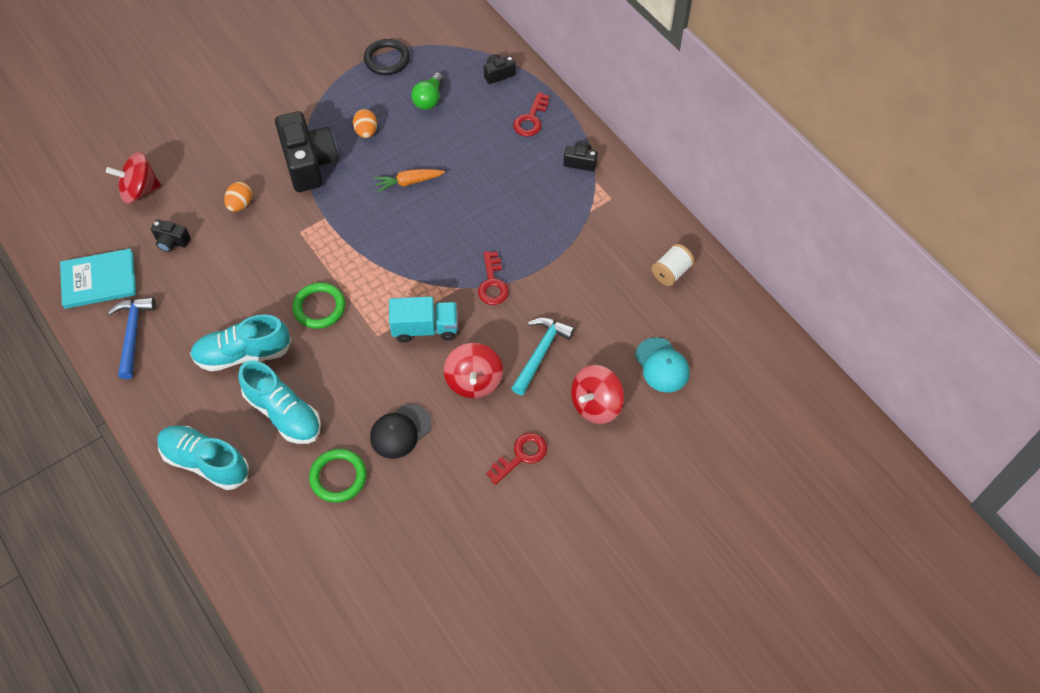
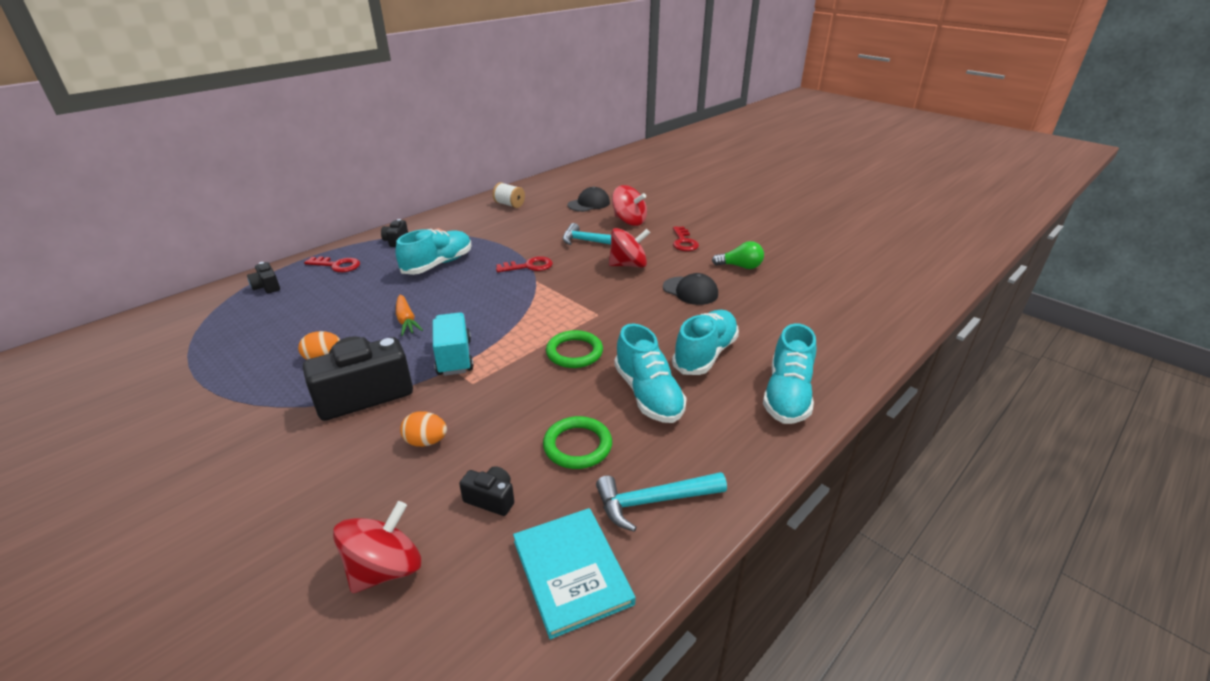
camera: 100 degrees left, 25 degrees down
red spinning top [106,152,161,204] -> red spinning top turned 120 degrees counterclockwise [333,501,421,593]
blue hammer [108,297,156,379] -> turquoise hammer [596,472,727,532]
black camera [151,220,190,252] -> black camera turned 75 degrees counterclockwise [459,466,514,516]
green ring [309,449,367,502] -> green ring moved to [543,416,612,469]
black ring [364,39,410,75] -> none
turquoise truck [389,297,458,343] -> turquoise truck moved to [433,312,474,376]
green light bulb [411,72,443,110] -> green light bulb moved to [712,241,764,269]
red key [486,433,547,485] -> red key turned 135 degrees counterclockwise [673,226,699,251]
turquoise cap [635,337,690,393] -> black cap [568,187,610,212]
none -> turquoise shoe [396,229,472,275]

